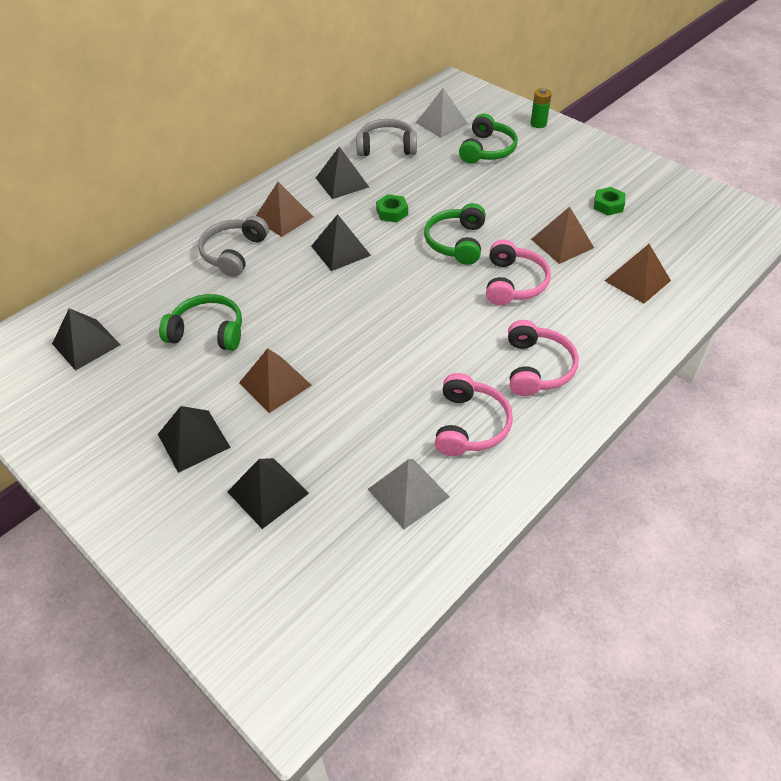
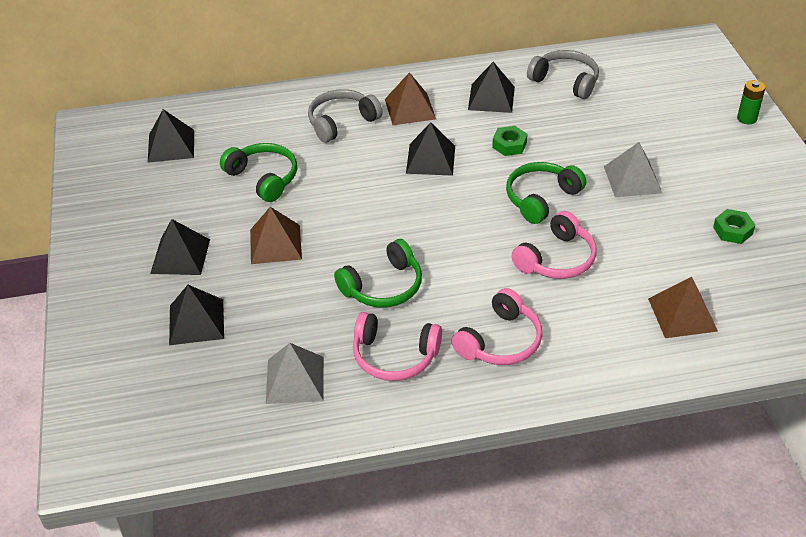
camera: 35 degrees right, 5 degrees down
grey pyramid [416,88,468,138] -> grey pyramid moved to [604,142,662,197]
pink headphones [435,373,513,456] -> pink headphones turned 60 degrees clockwise [353,312,442,381]
green headphones [459,114,518,164] -> green headphones moved to [334,239,422,307]
brown pyramid [531,207,594,264] -> none

